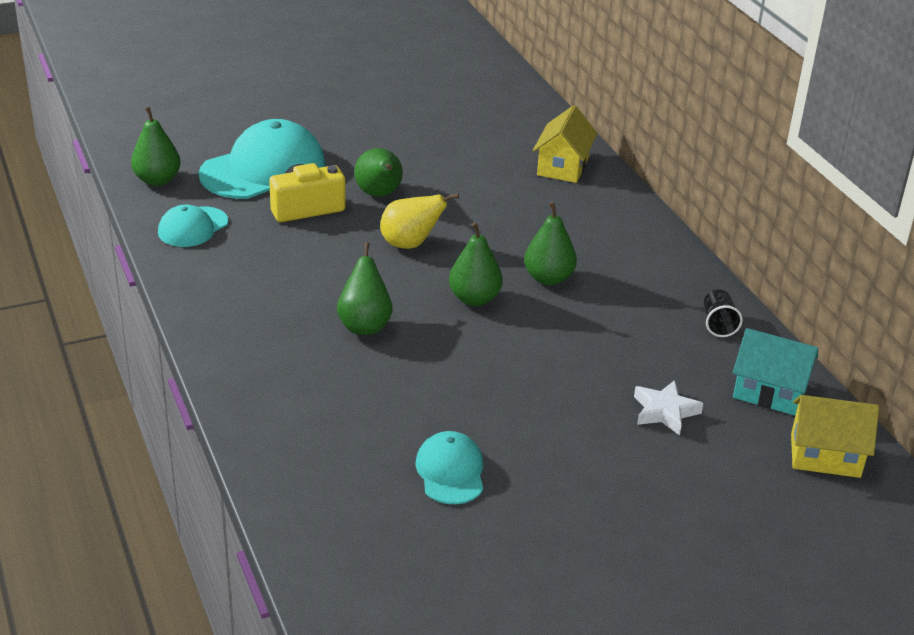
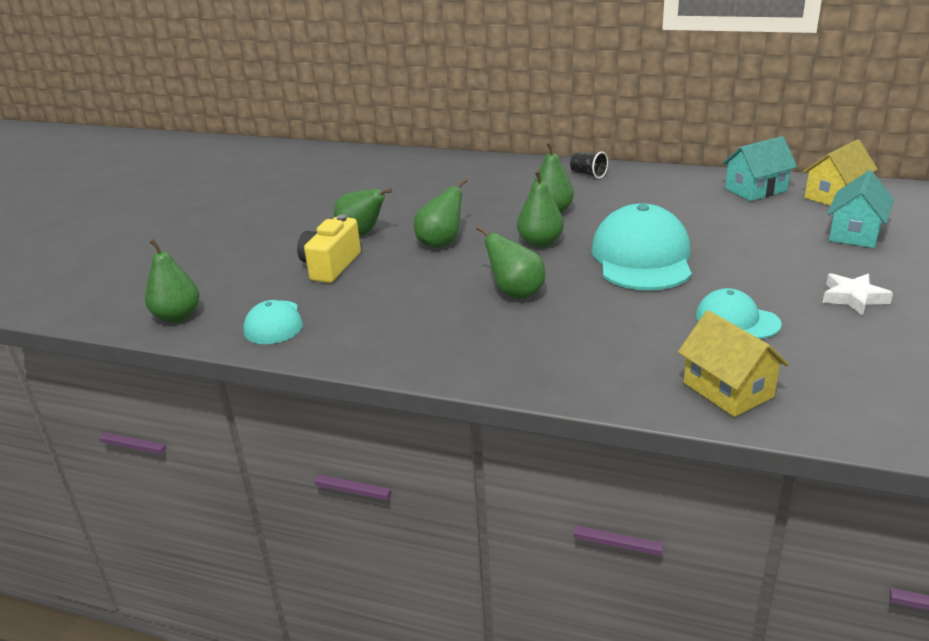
camera: 45 degrees left, 5 degrees down
turquoise cap [199,119,325,199] -> turquoise cap moved to [591,203,692,290]
yellow pear [380,193,459,249] -> green pear [414,178,468,248]
yellow house [533,105,598,183] -> yellow house moved to [678,310,789,417]
white star [634,380,703,435] -> white star moved to [822,273,893,316]
black cup [704,290,743,337] -> black cup moved to [570,151,608,179]
none -> turquoise house [827,170,894,248]

